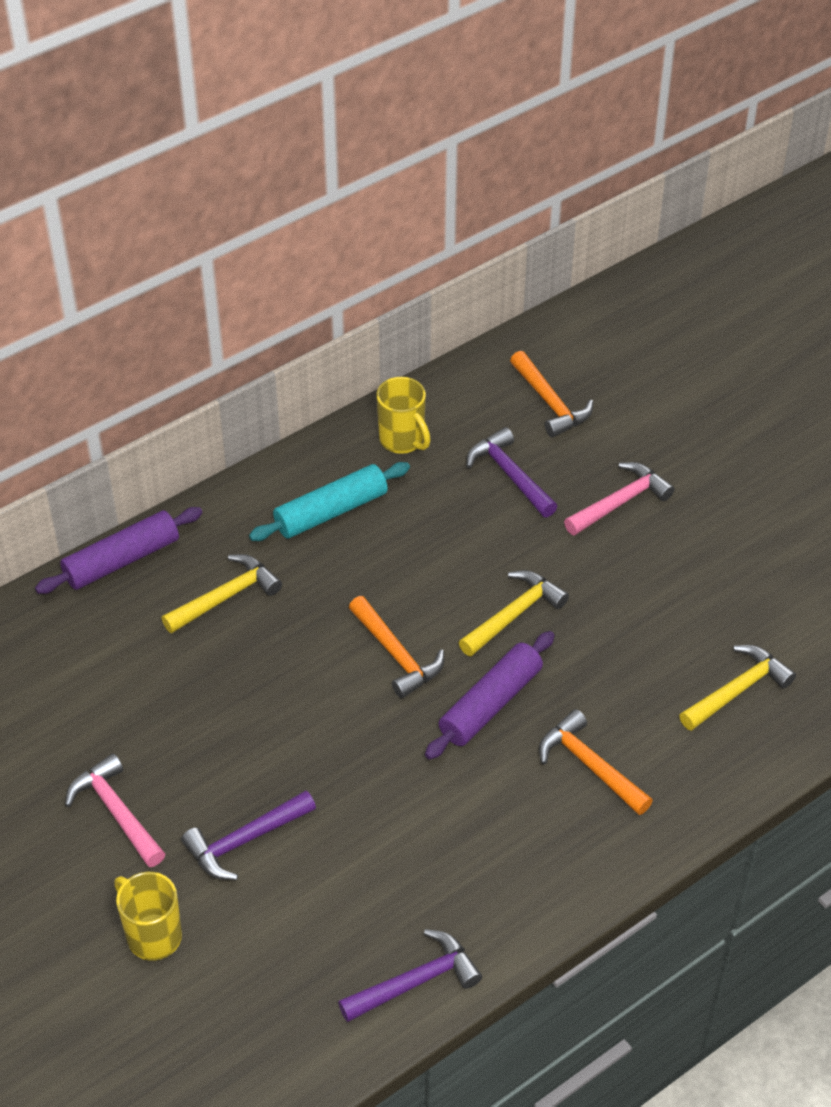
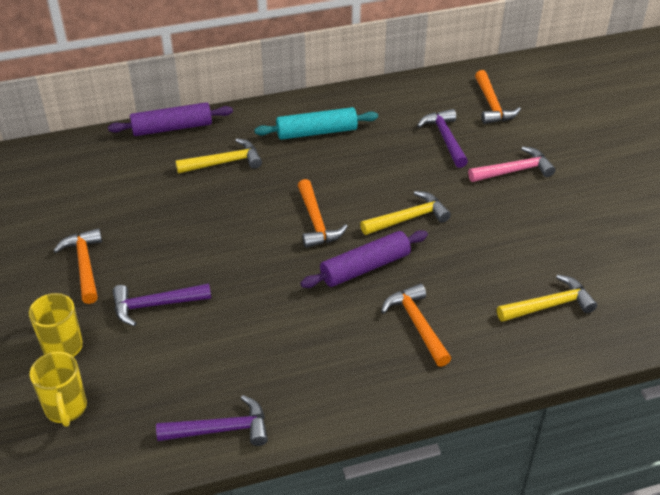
camera: 20 degrees right, 5 degrees down
pink hammer [65,753,165,867] -> orange hammer [53,228,102,304]
yellow mug [376,377,431,454] -> yellow mug moved to [30,352,87,427]

